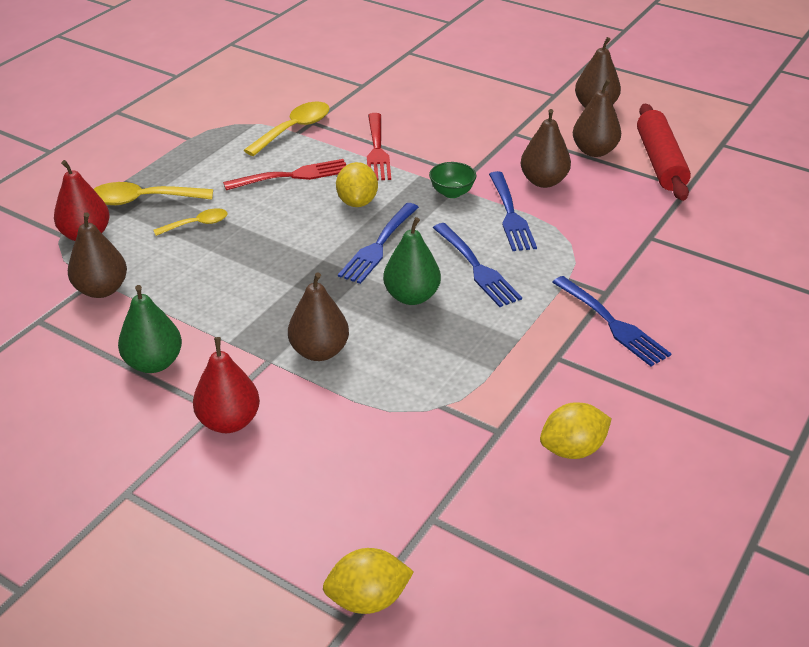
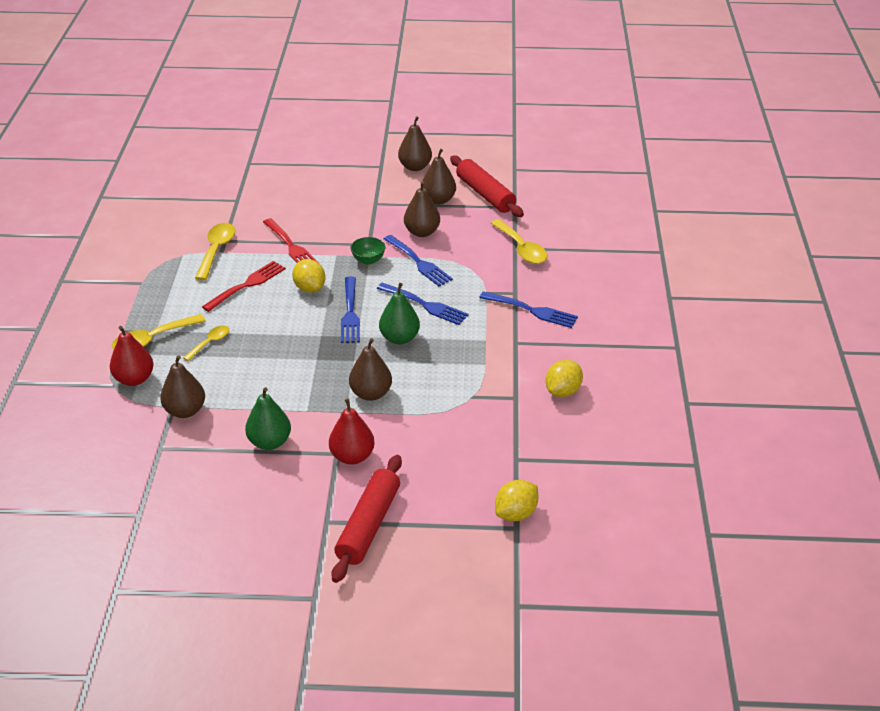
camera: 30 degrees left, 0 degrees up
none -> red rolling pin [331,455,402,583]
none -> yellow spoon [491,219,547,264]

